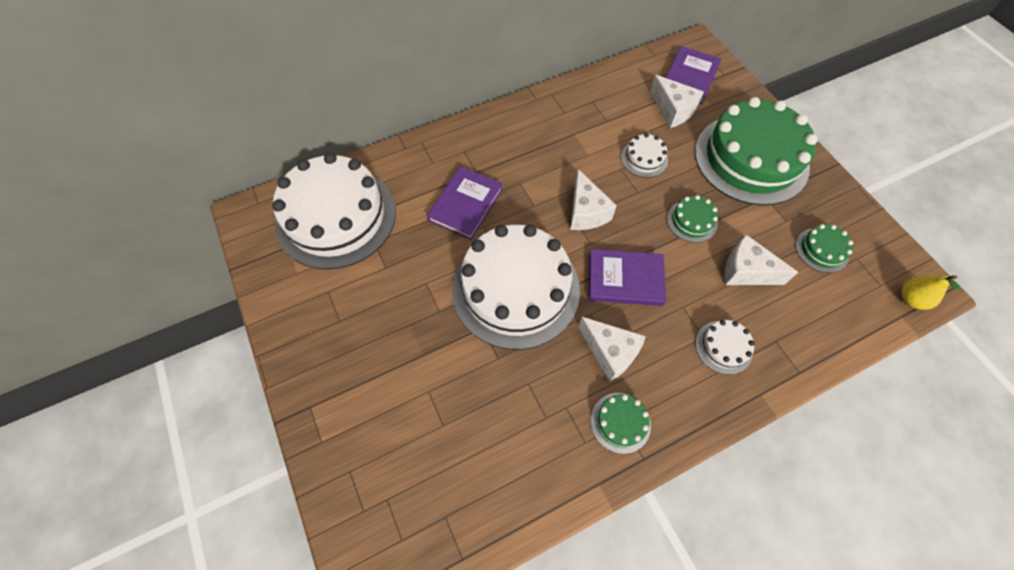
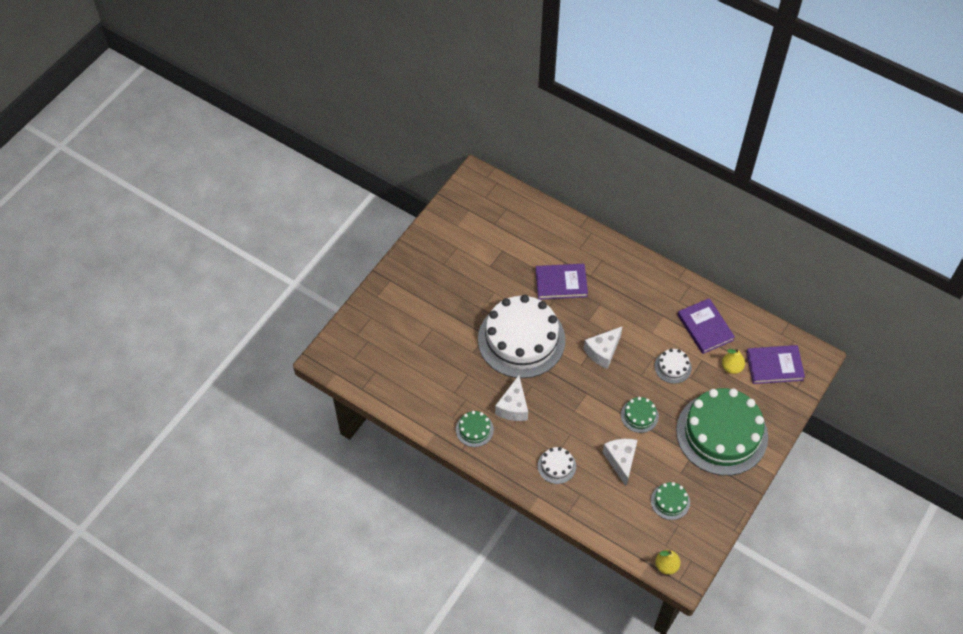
camera: 60 degrees right, 5 degrees down
white cake [272,153,396,269] -> none
purple book [589,249,666,306] -> purple book moved to [678,298,735,354]
white cheese [650,75,704,128] -> yellow pear [722,348,745,374]

